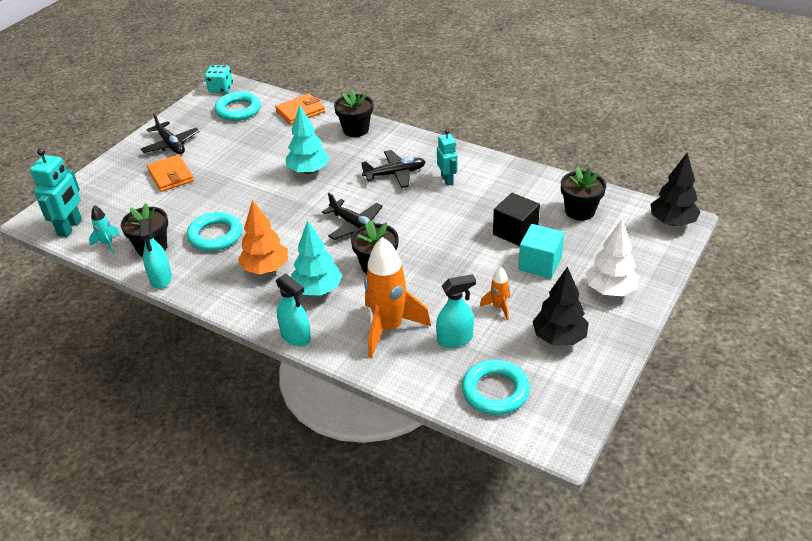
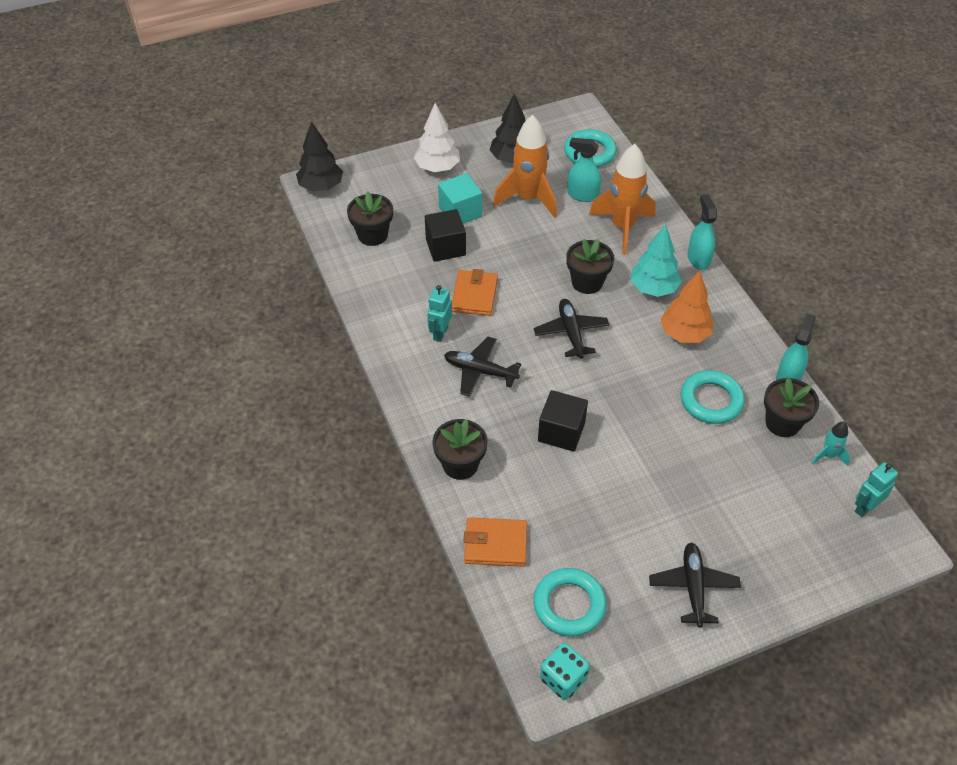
camera: 145 degrees left, 10 degrees up
turquoise robot [30,148,82,237] -> turquoise robot [855,462,898,517], size x0.65
orange wallet [147,155,194,192] -> orange wallet moved to [452,269,498,316]
turquoise tree [286,105,329,174] -> black cube [538,390,588,452]
orange rocket [480,267,510,320] -> orange rocket [493,115,557,218], size x2.14

